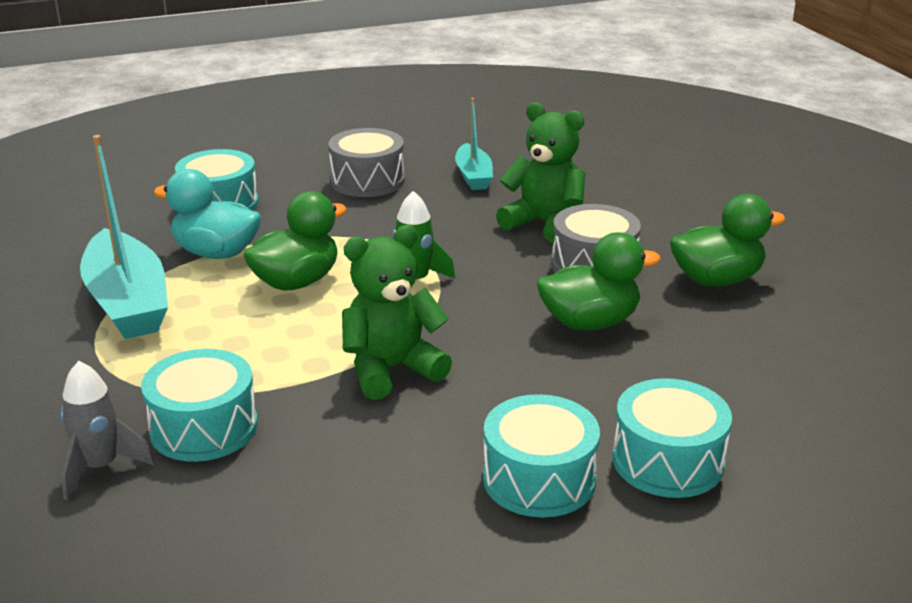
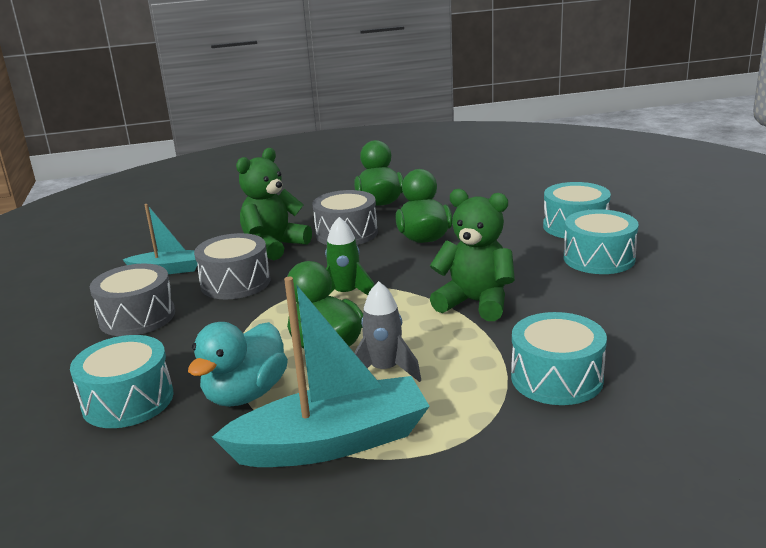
camera: 80 degrees left, 5 degrees down
grey rocket [60,361,154,500] -> grey rocket moved to [354,281,421,382]
green teddy bear [342,225,452,400] -> green teddy bear turned 135 degrees clockwise [430,189,515,321]
none -> grey drum [194,233,271,299]

